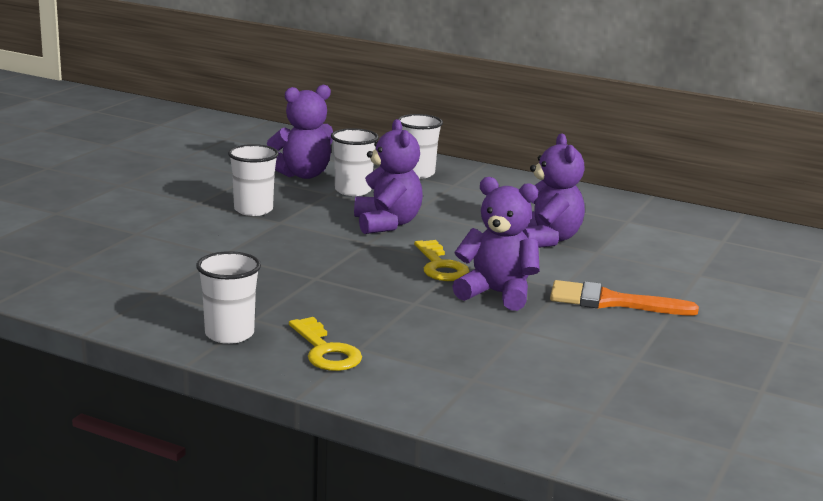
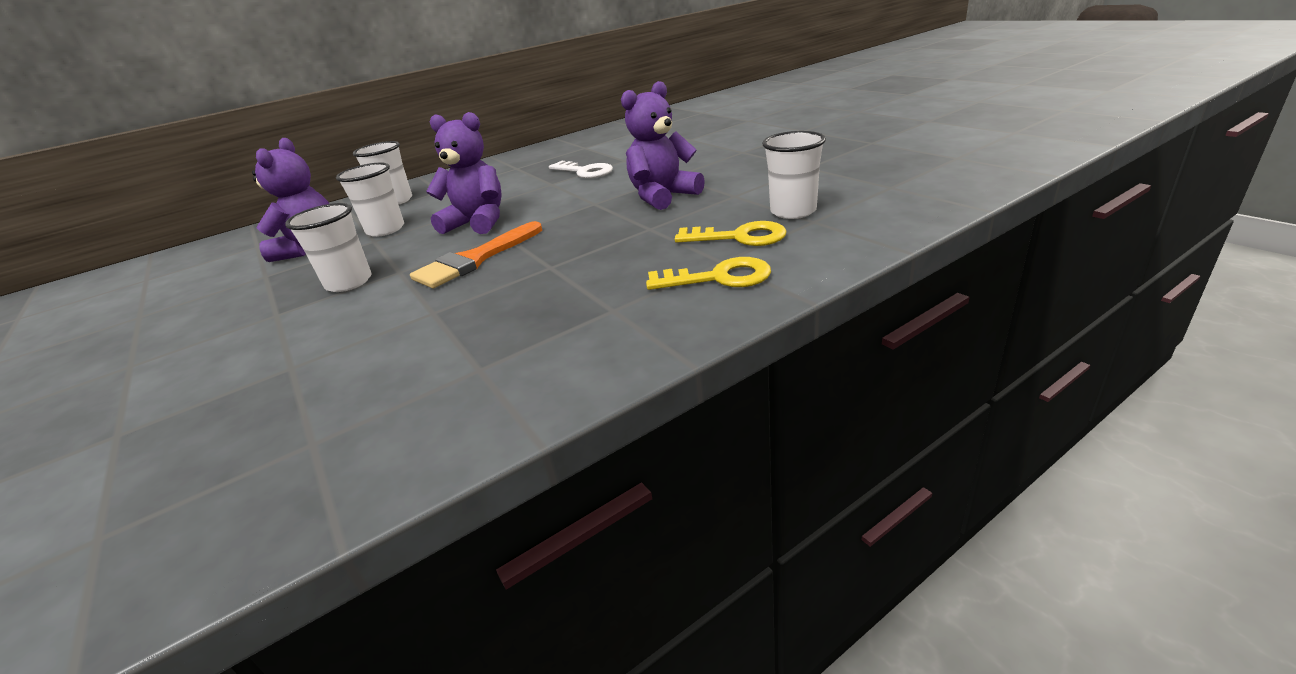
camera: 55 degrees left, 10 degrees up
white cup [196,251,261,344] -> white cup moved to [762,131,826,219]
yellow key [414,240,470,281] -> yellow key moved to [675,221,787,246]
purple teddy bear [523,134,585,248] -> white key [549,161,613,178]
orange brush [550,280,699,316] -> orange brush moved to [410,221,542,288]

